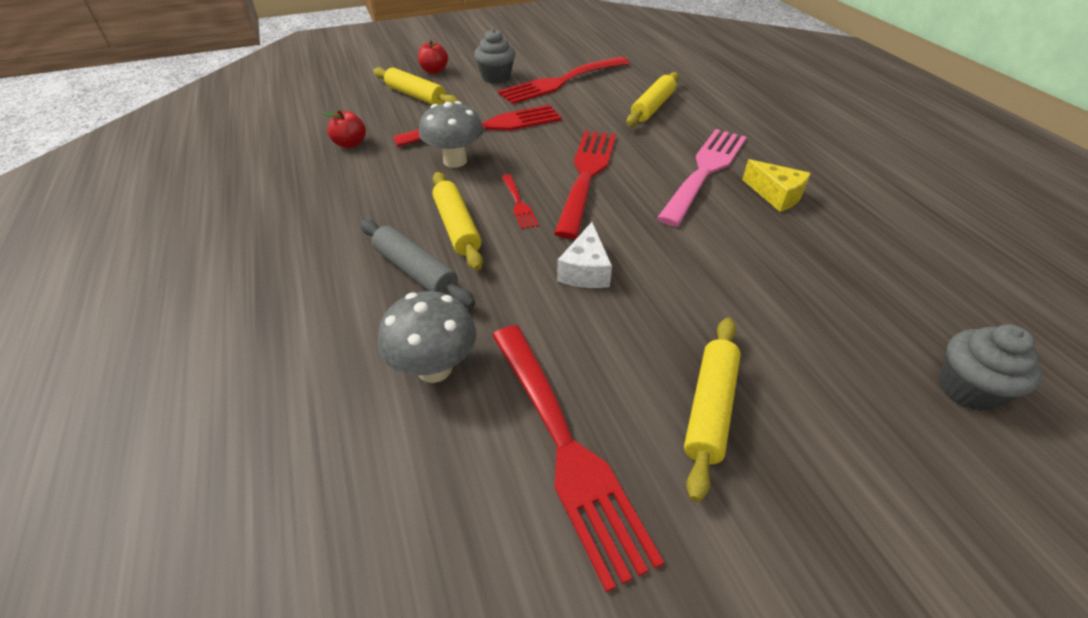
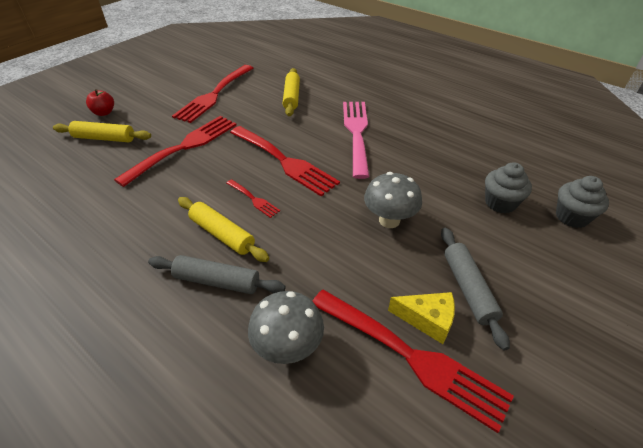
camera: 30 degrees left, 0 degrees up
red apple [324,109,366,148] -> none
grey mushroom [419,101,483,168] -> grey mushroom moved to [364,172,422,228]
grey cupcake [474,29,515,84] -> grey cupcake moved to [485,162,532,213]
red fork [554,131,616,239] -> red fork turned 150 degrees clockwise [230,126,340,196]
white cheese [557,222,612,288] -> none
yellow rolling pin [684,318,741,502] -> grey rolling pin [441,228,510,350]
yellow cheese [742,159,811,212] -> yellow cheese moved to [388,292,455,344]

